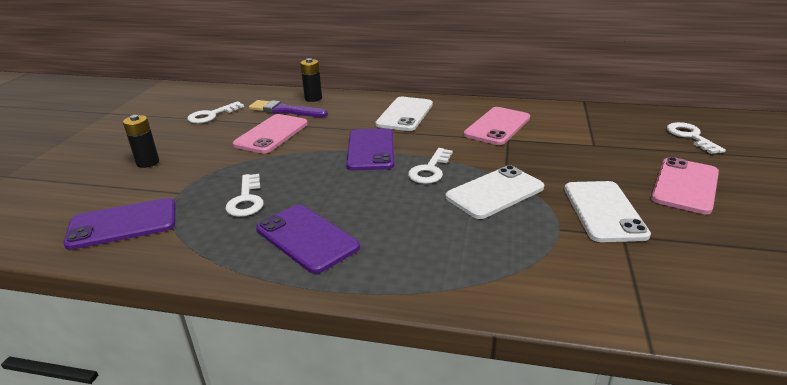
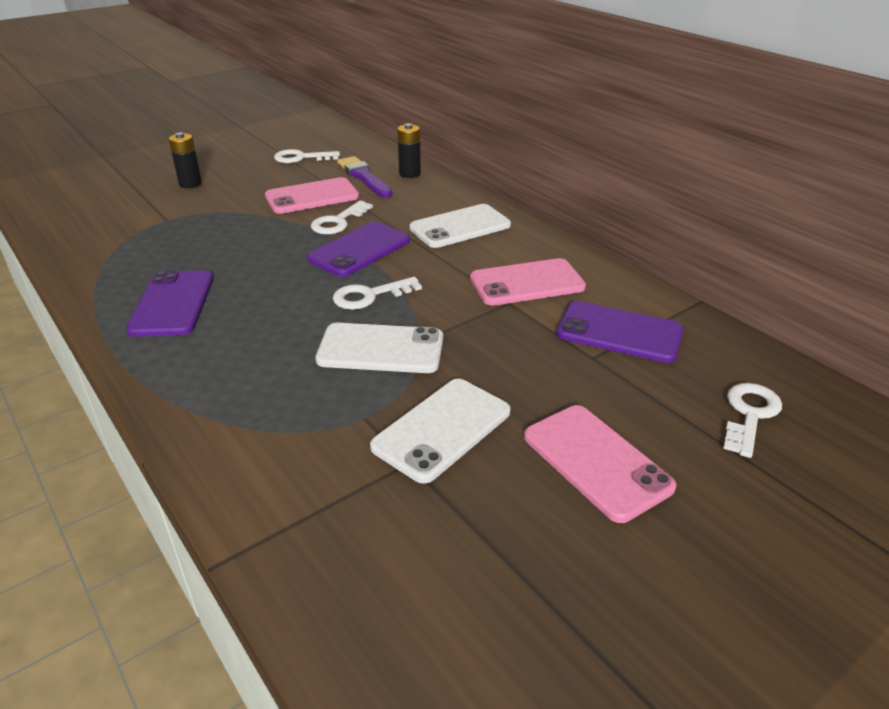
camera: 40 degrees right, 5 degrees up
purple phone [63,198,175,250] -> purple phone moved to [556,301,683,363]
white key [225,174,264,217] -> white key moved to [311,200,373,234]
pink phone [651,157,719,214] -> pink phone turned 75 degrees clockwise [524,405,677,523]

